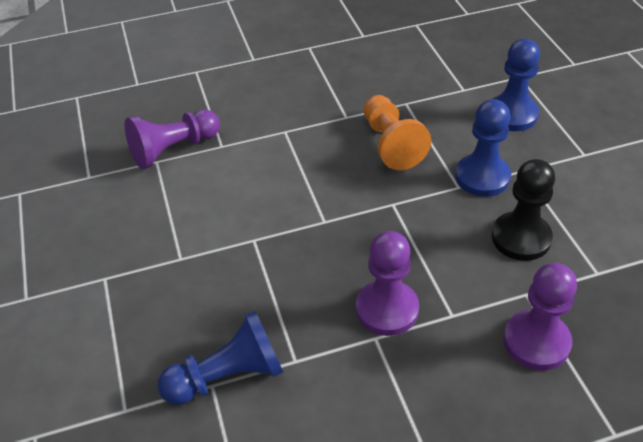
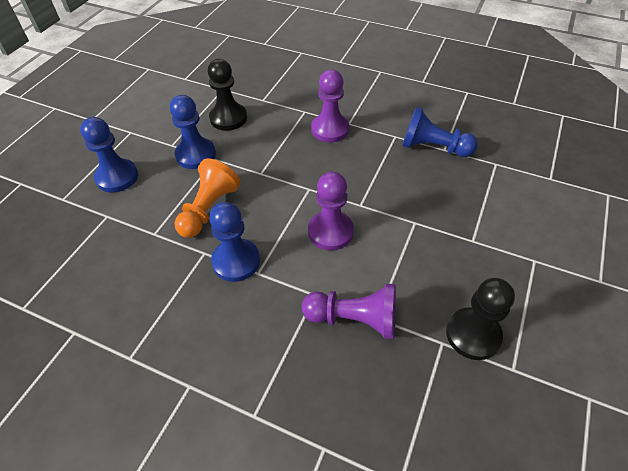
camera: 140 degrees left, 5 degrees up
purple pawn [503,263,577,370] -> purple pawn moved to [308,172,354,251]
none -> blue pawn [209,202,260,282]
none -> black pawn [446,278,515,360]

